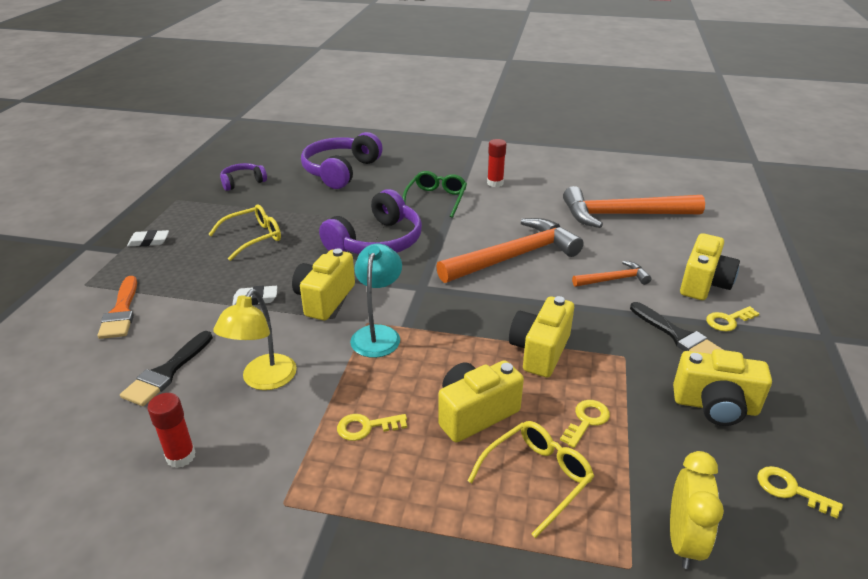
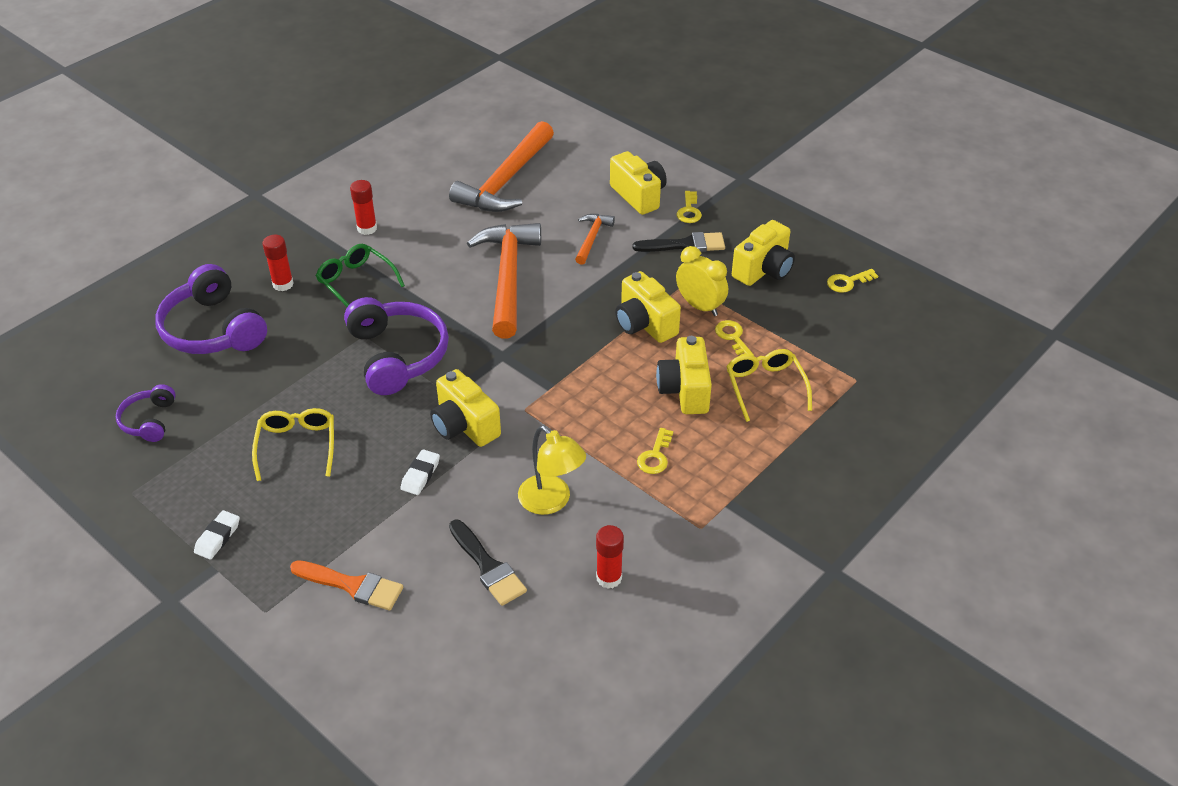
camera: 60 degrees left, 10 degrees up
turquoise lamp [350,244,402,358] -> none
yellow clock [670,451,724,569] -> yellow clock moved to [676,246,728,316]
none -> red glue stick [262,235,294,291]

